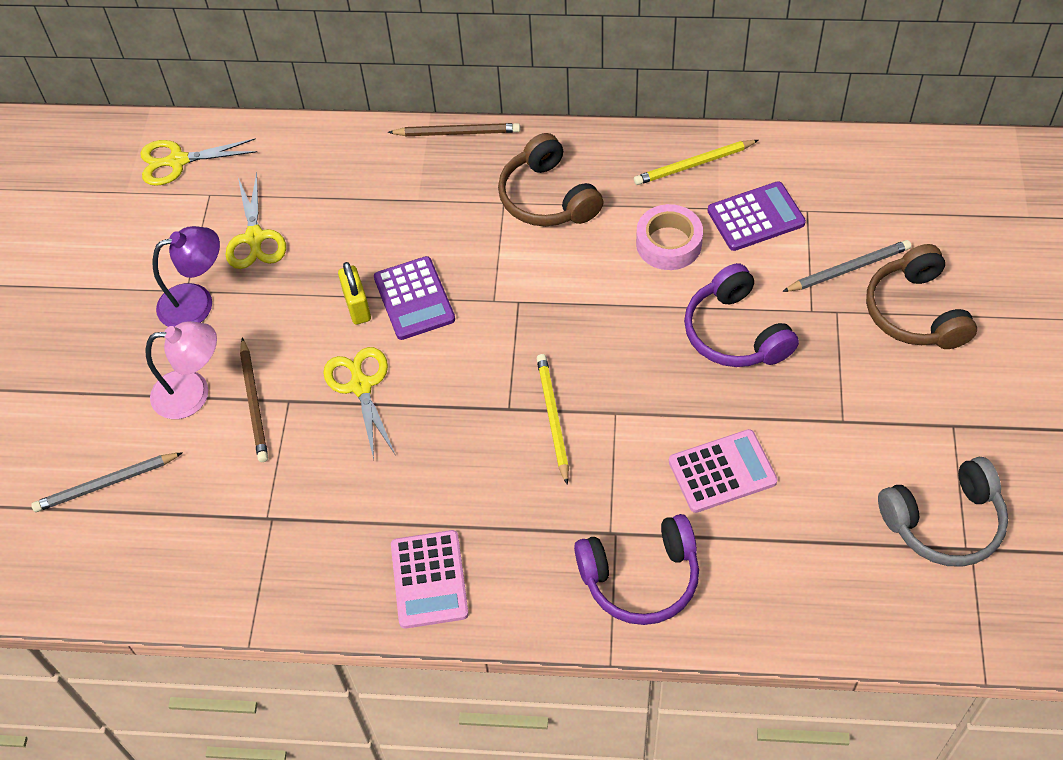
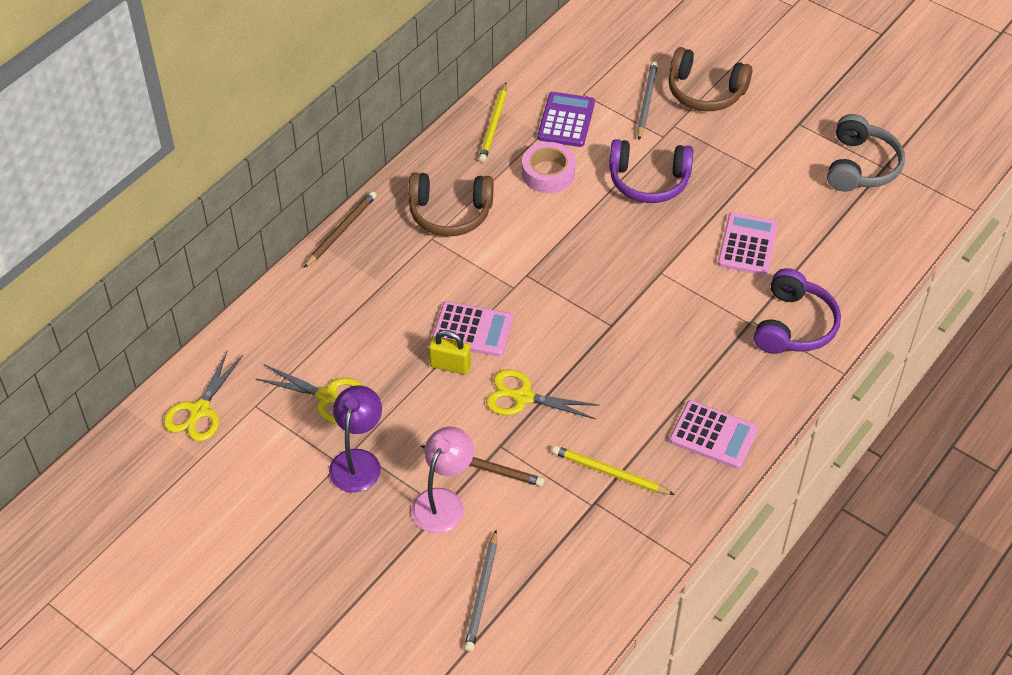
camera: 60 degrees left, 5 degrees down
purple calculator [374,256,455,340] -> pink calculator [432,302,513,357]
yellow pencil [536,354,569,485] -> yellow pencil moved to [552,445,675,495]

